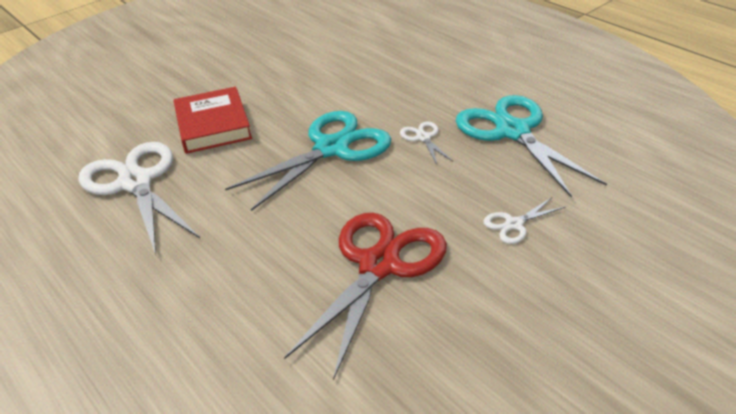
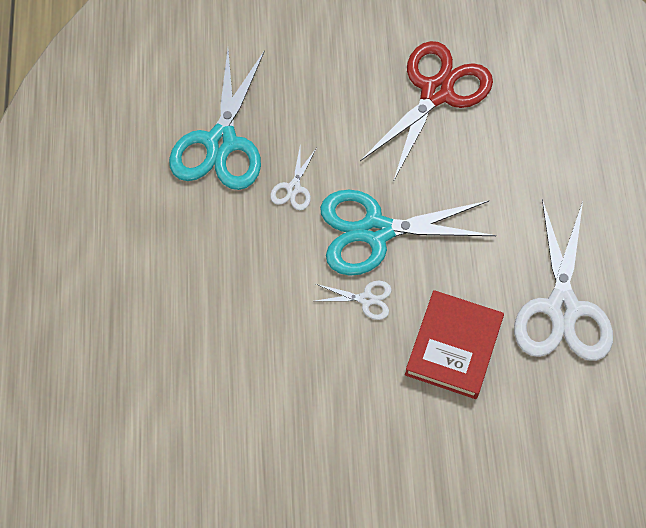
camera: 145 degrees left, 25 degrees up
red scissors [284,213,447,380] -> red scissors turned 150 degrees clockwise [360,41,493,182]
white scissors [483,197,565,244] -> white scissors moved to [315,281,392,320]

